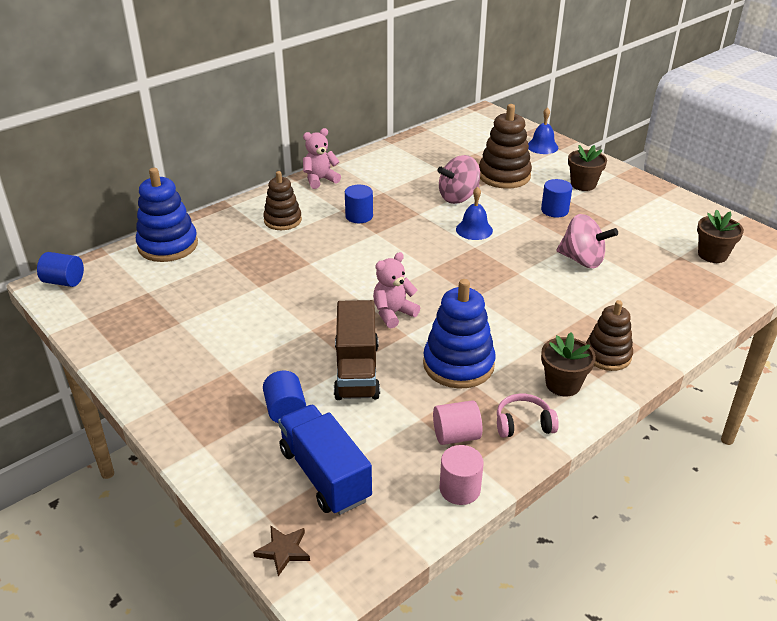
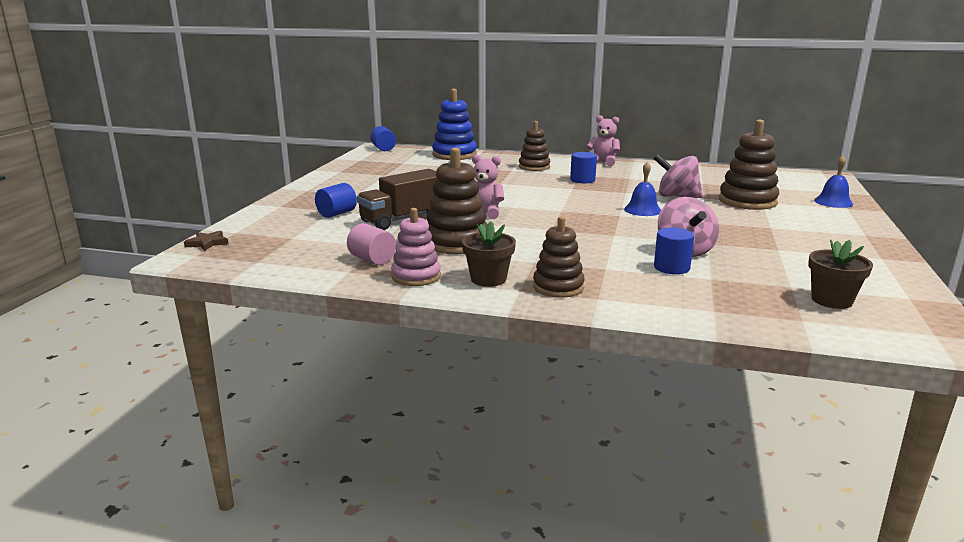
camera: 55 degrees right, 15 degrees down
blue truck [278,405,372,515] -> none
blue stacking toy [423,279,496,389] -> brown stacking toy [426,148,488,254]
pink cylinder [439,445,484,505] -> none
pink headphones [497,394,559,438] -> pink stacking toy [391,208,441,286]
blue cylinder [541,179,572,218] -> blue cylinder moved to [654,227,694,274]
brown flower pot [568,145,607,191] -> none

